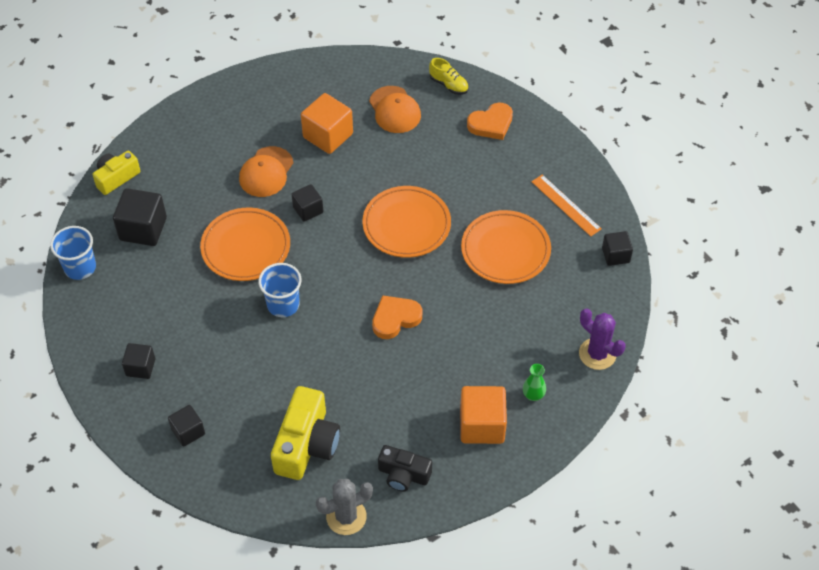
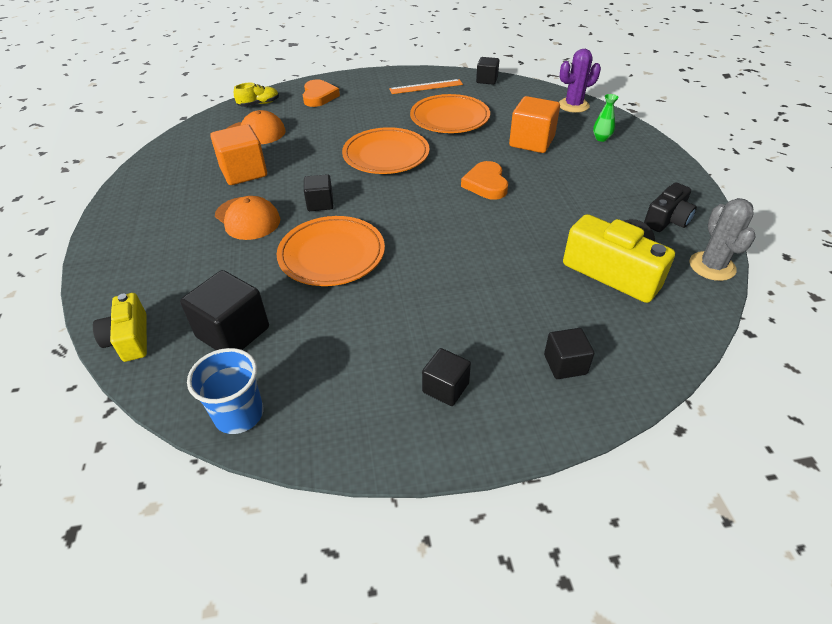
camera: 65 degrees left, 10 degrees down
blue cup [258,263,302,317] -> none
orange cube [460,386,507,444] -> orange cube moved to [509,96,560,153]

